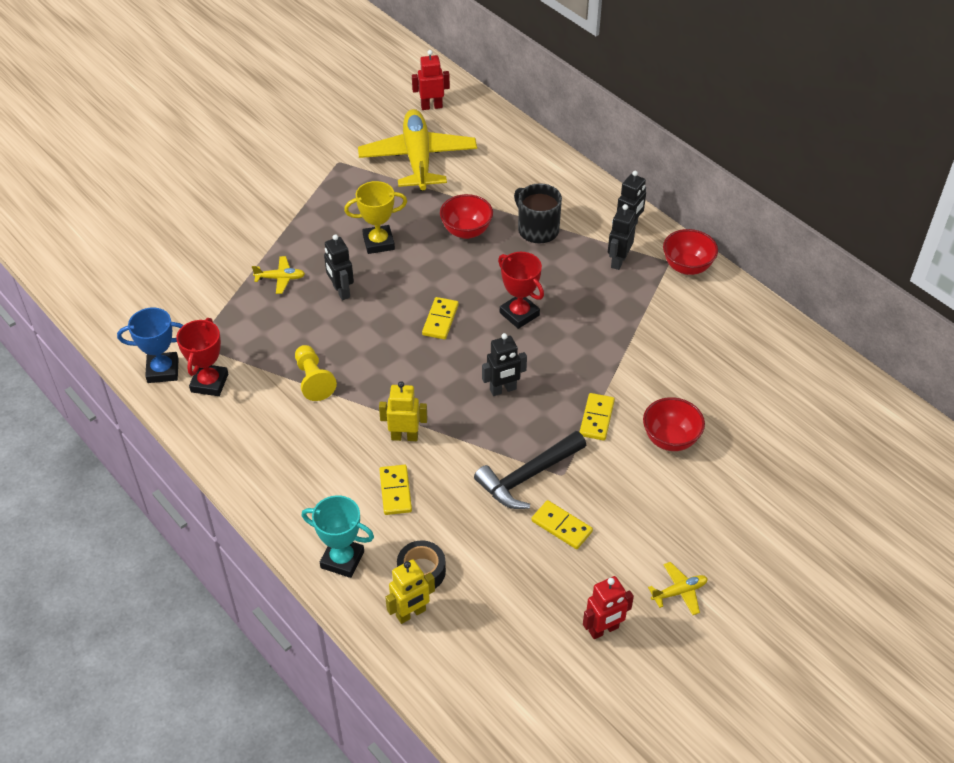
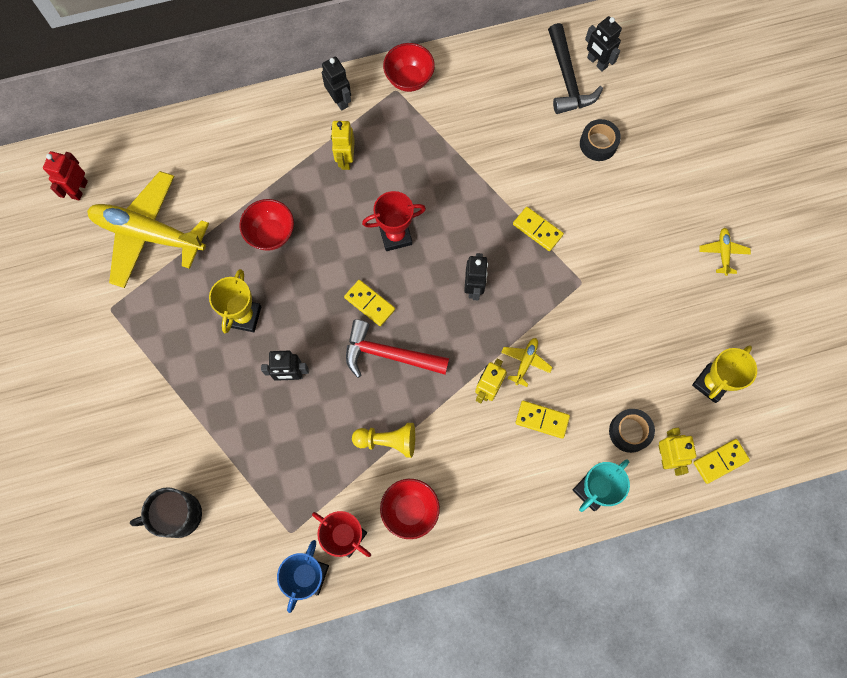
camera: 65 degrees left, 25 degrees up
yellow plane [252,256,305,294] -> yellow plane moved to [501,338,552,387]
black hammer [474,431,586,509] -> black hammer moved to [548,23,603,114]
black mug [514,183,562,244] -> black mug moved to [130,487,202,538]
yellow domino [531,500,593,549] -> yellow domino moved to [693,439,750,484]
red robot [583,576,634,639] -> none
black robot [608,204,636,270] -> black robot moved to [585,16,622,71]
red bowl [643,397,705,451] -> red bowl moved to [380,479,440,539]
none -> yellow robot [331,121,355,170]
none -> red hammer [346,320,449,378]
none -> black tape [580,119,621,161]
none -> yellow trophy [692,345,757,403]

